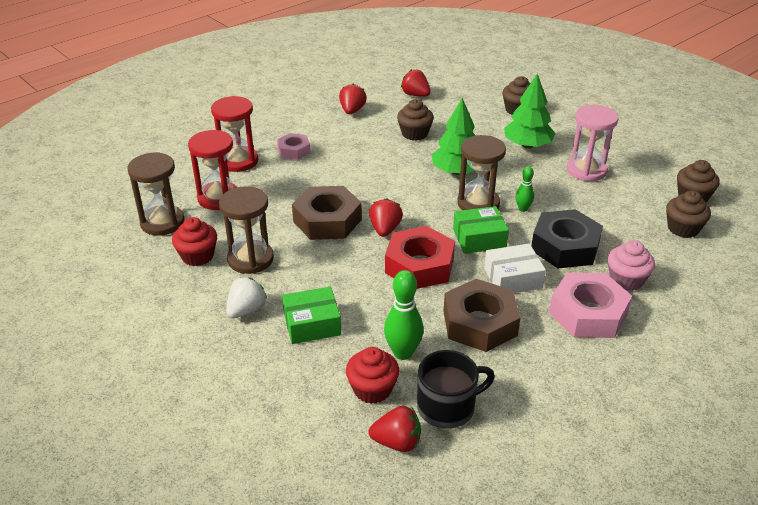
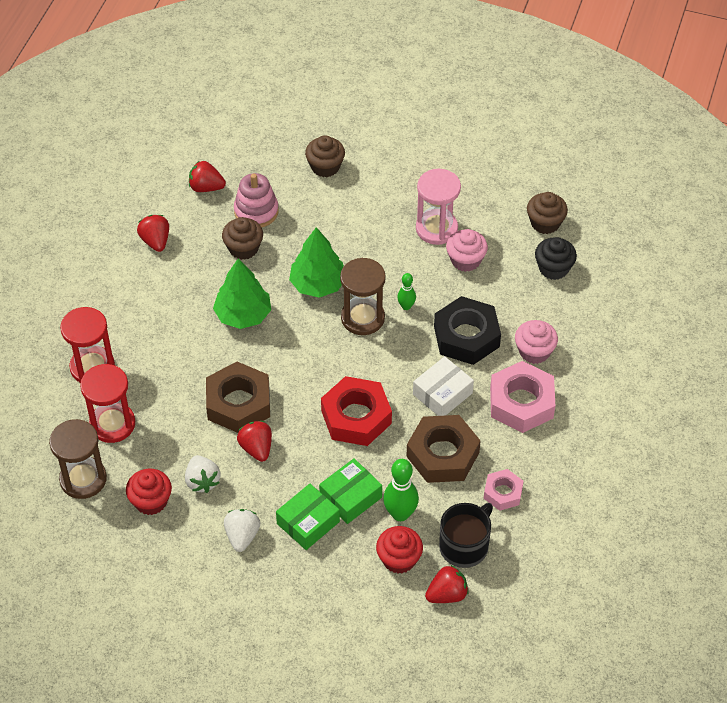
camera: 30 degrees left, 15 degrees up
brown hourglass [219,186,274,274] -> white strawberry [185,455,221,493]
pink nut [277,133,311,160] -> pink nut moved to [484,469,523,511]
red strawberry [369,198,403,237] -> red strawberry moved to [237,421,272,462]
green box [453,206,509,254] -> green box moved to [319,458,382,524]
green tree [504,74,556,148] -> green tree moved to [213,259,271,329]
brown cupcake [666,191,711,238] -> black cupcake [535,237,577,280]
none -> pink stacking toy [234,173,279,228]
none -> pink cupcake [446,229,488,272]

